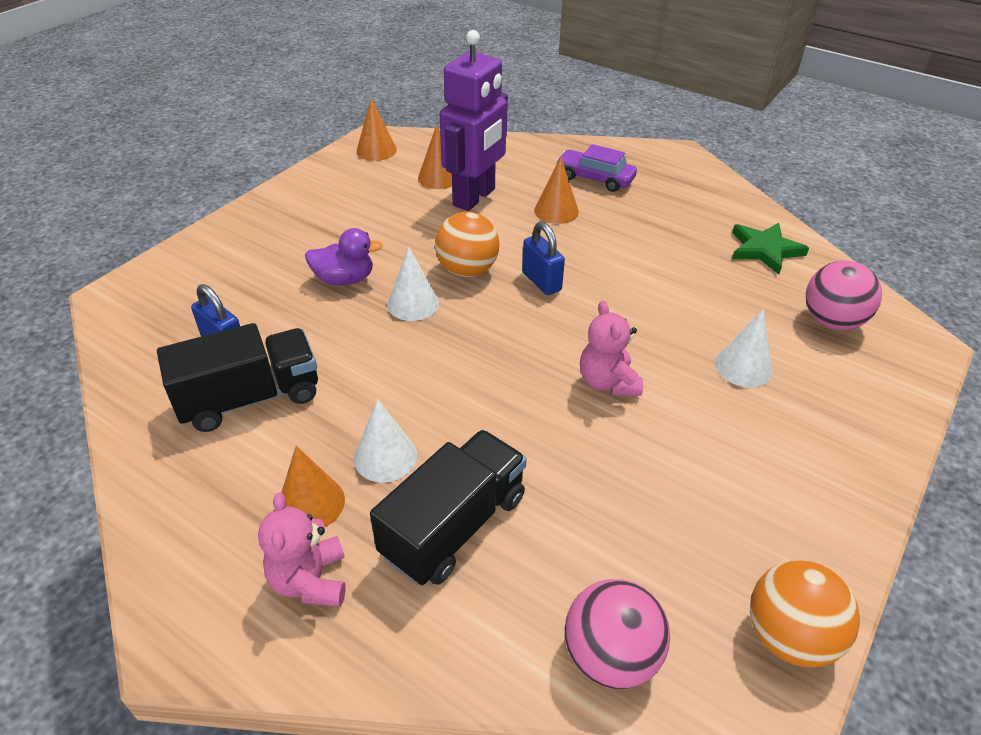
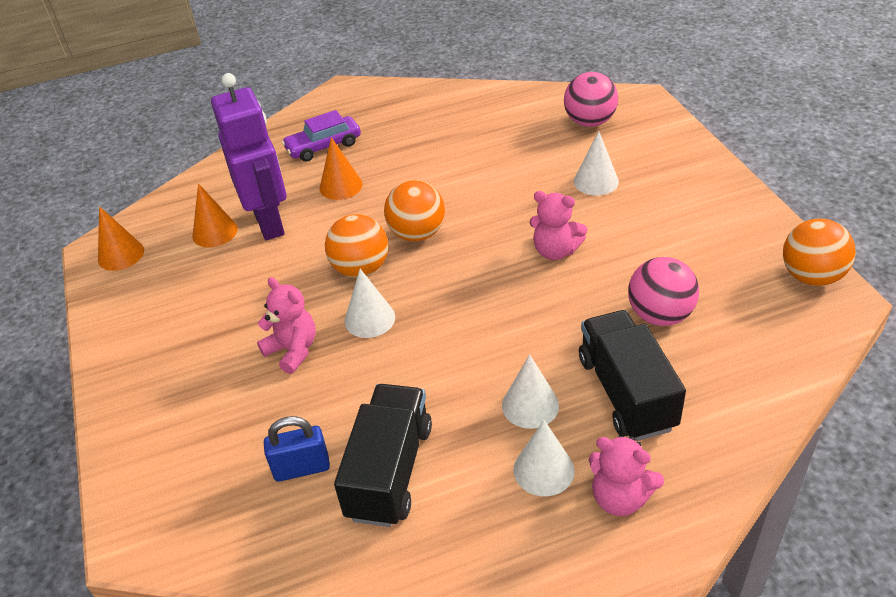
camera: 50 degrees left, 0 degrees up
orange cone [281,446,345,527] -> white cone [514,420,574,496]
purple duck [305,228,383,286] -> pink teddy bear [257,277,316,374]
blue padlock [522,222,565,295] -> orange ball [384,180,445,242]
pink ball [565,579,670,689] -> pink ball moved to [628,257,699,326]
green star [732,223,809,274] -> none

